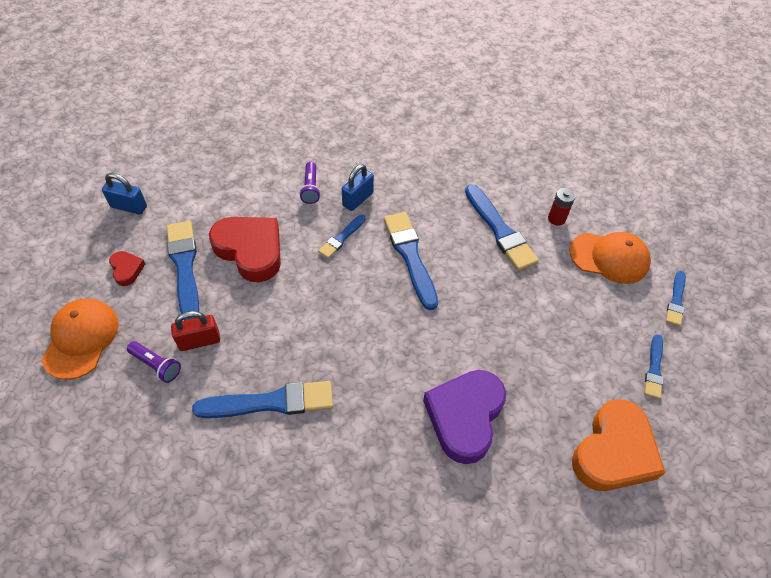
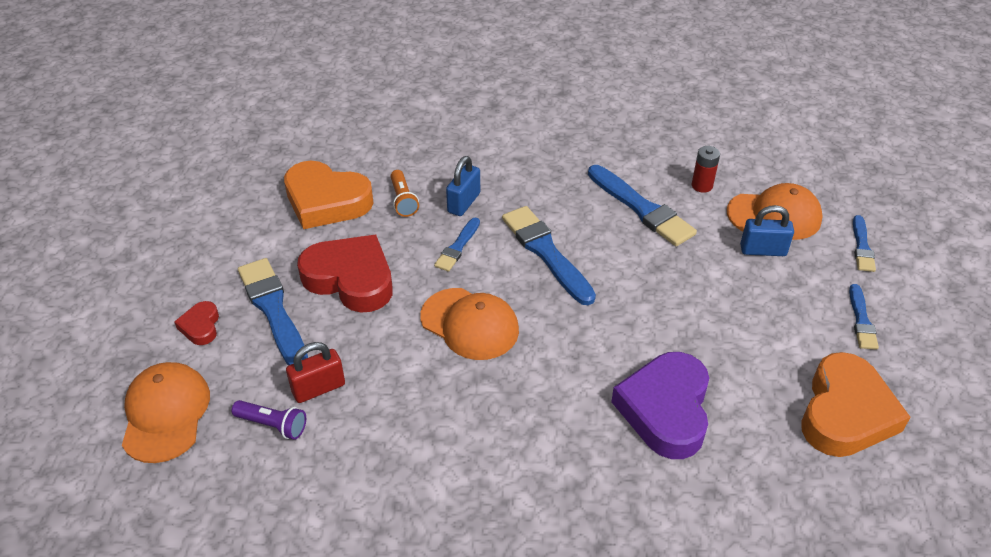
camera: 10 degrees left, 10 degrees down
blue padlock [102,173,147,215] -> blue padlock moved to [740,205,794,256]
red heart [109,251,145,286] -> red heart turned 150 degrees counterclockwise [174,301,219,345]
blue brush [192,381,333,418] -> none
purple flashlight [299,162,321,204] -> orange flashlight [391,170,419,217]
none -> orange heart [284,161,374,229]
none -> orange cap [420,288,519,360]

